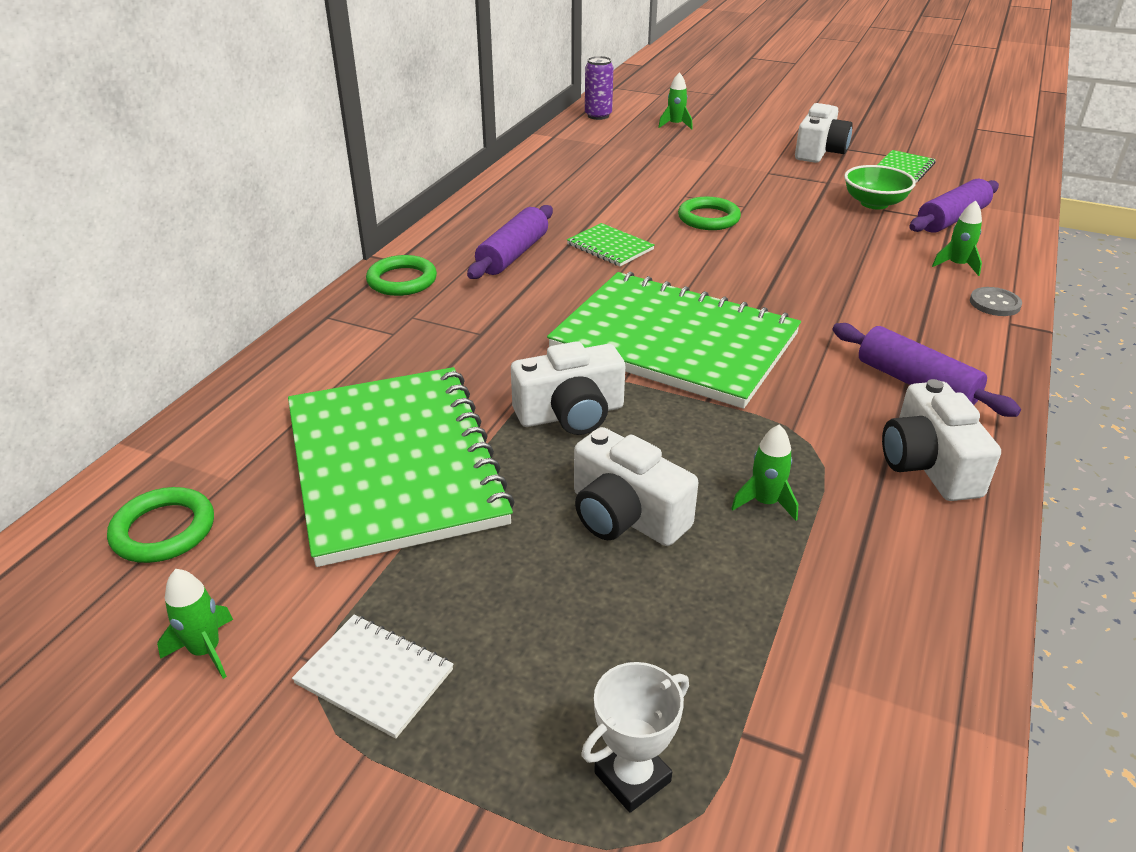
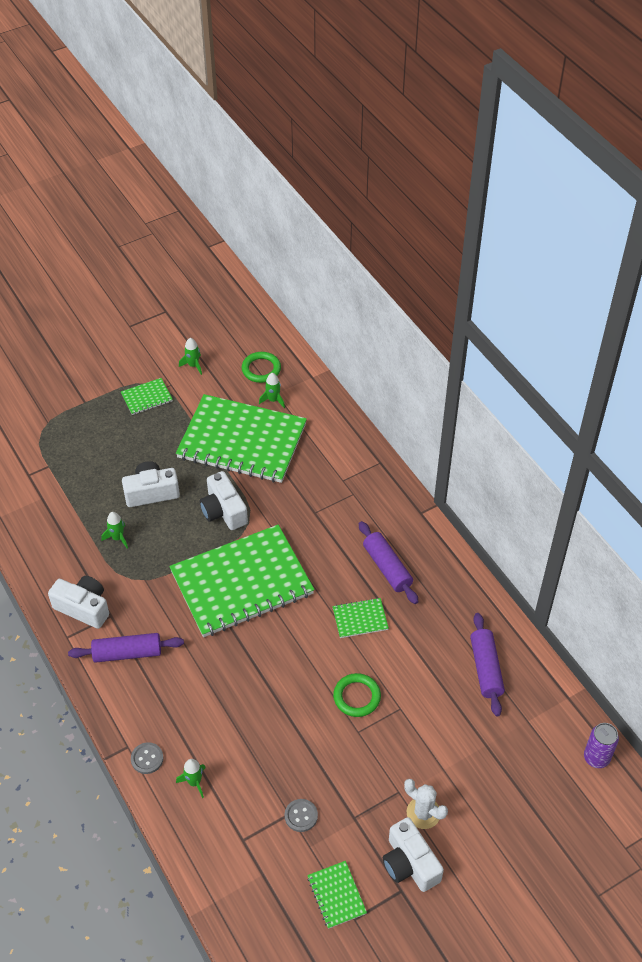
camera: 125 degrees right, 15 degrees up
white notebook [292,615,454,739] -> green notebook [121,378,173,415]
green ring [366,255,437,296] -> none
white camera [511,341,625,435] -> white camera turned 45 degrees counterclockwise [200,471,248,530]
white trophy [581,662,689,813] -> none
green rocket [658,72,693,129] -> green rocket moved to [259,373,285,408]
green bowl [844,165,916,209] -> grey button [284,799,318,832]
purple rolling pin [909,179,999,233] -> purple rolling pin moved to [470,613,505,716]
none -> white cactus [404,779,448,829]

